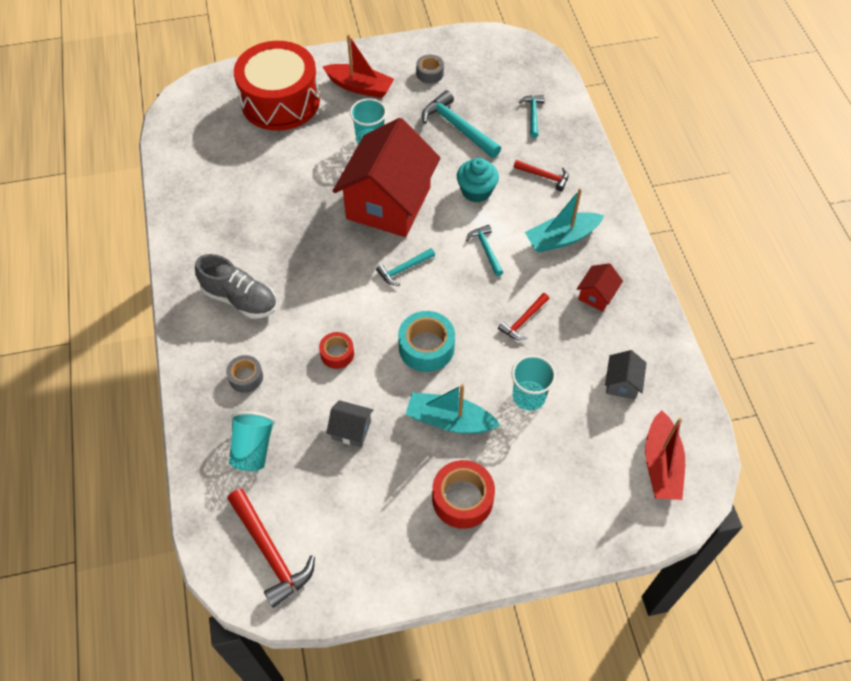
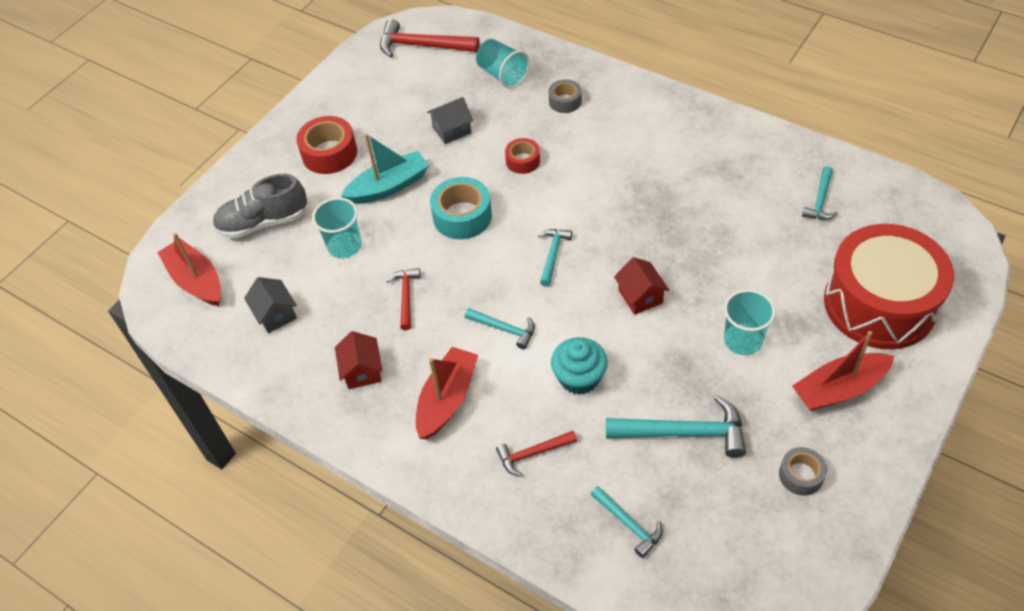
camera: 140 degrees right, 5 degrees down
grey shoe [195,254,277,318] -> grey shoe moved to [213,174,307,239]
red house [333,118,440,237] -> red house [614,257,669,315], size x0.40
turquoise boat [525,189,604,253] -> red boat [416,347,478,439]
none -> turquoise hammer [802,166,838,220]

